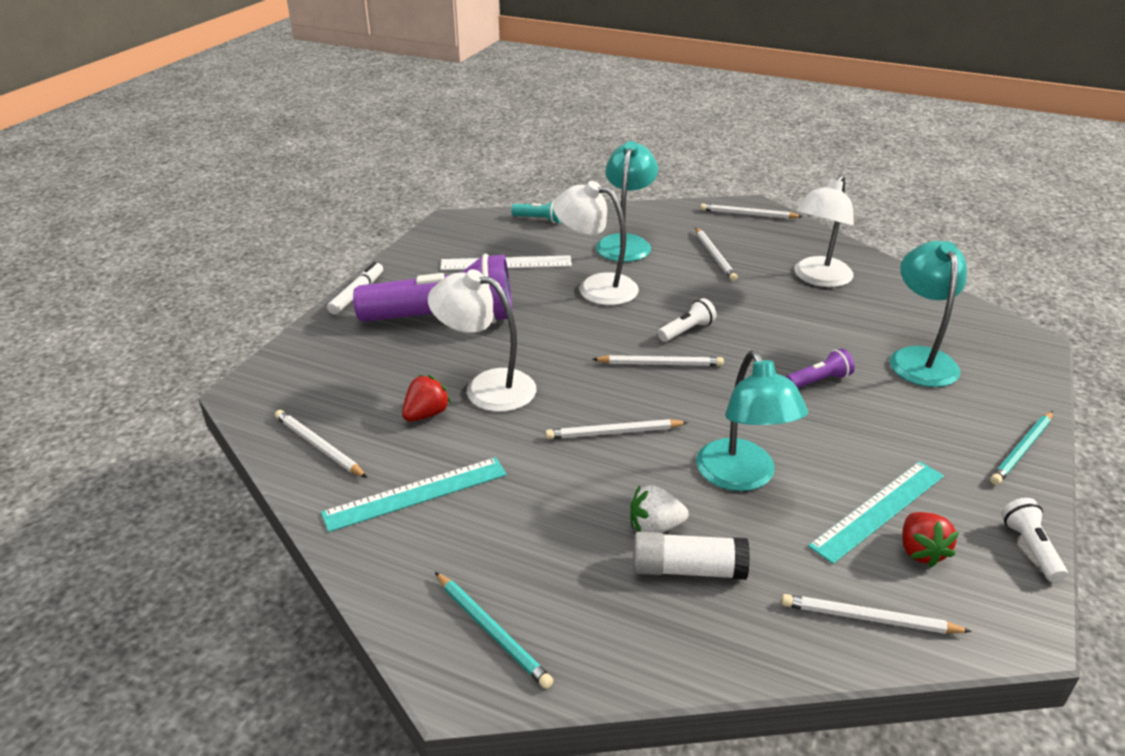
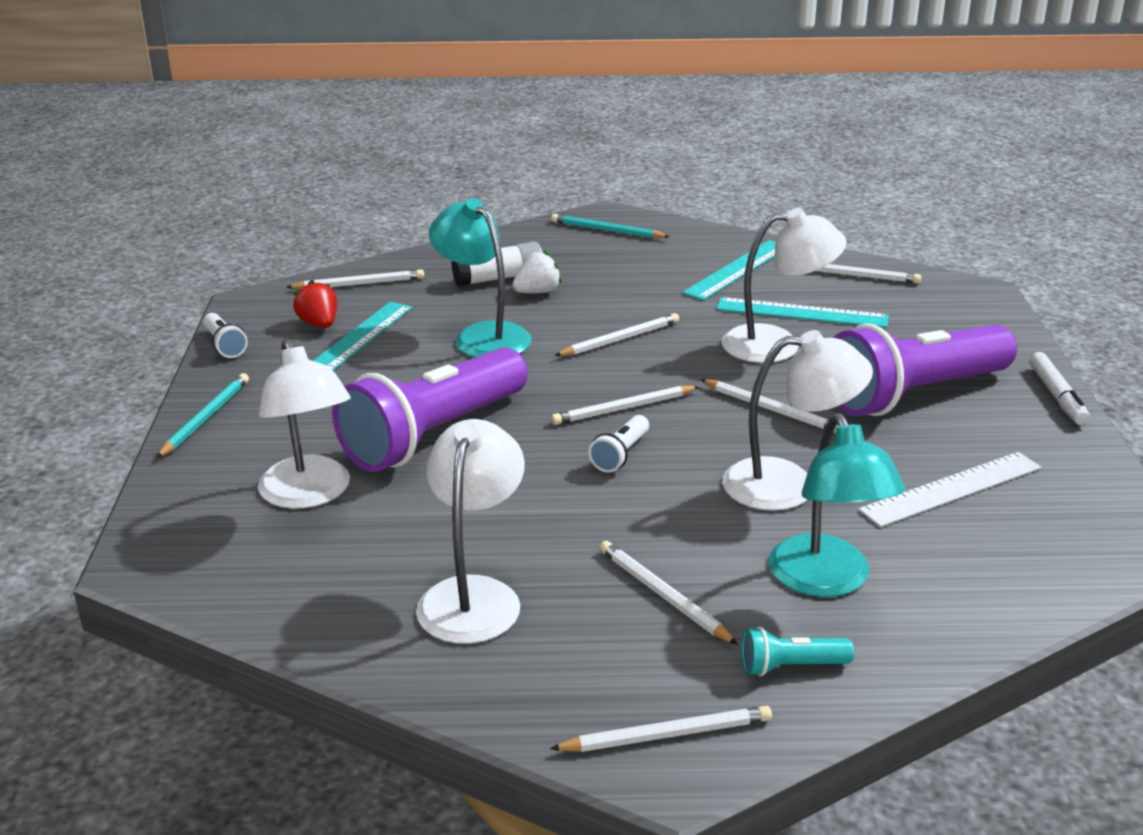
camera: 155 degrees right, 5 degrees down
red strawberry [402,375,451,422] -> turquoise ruler [717,297,889,328]
turquoise flashlight [511,200,561,223] -> turquoise flashlight moved to [741,627,854,677]
purple flashlight [786,348,855,388] -> purple flashlight [332,347,528,472], size x2.49
turquoise lamp [890,241,967,387] -> white lamp [258,338,351,509]
none -> white pencil [700,379,838,433]

